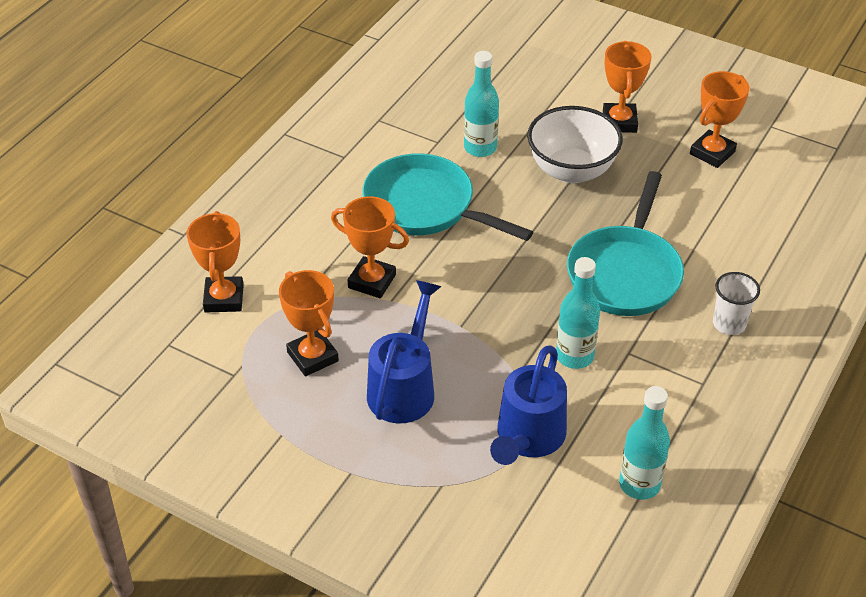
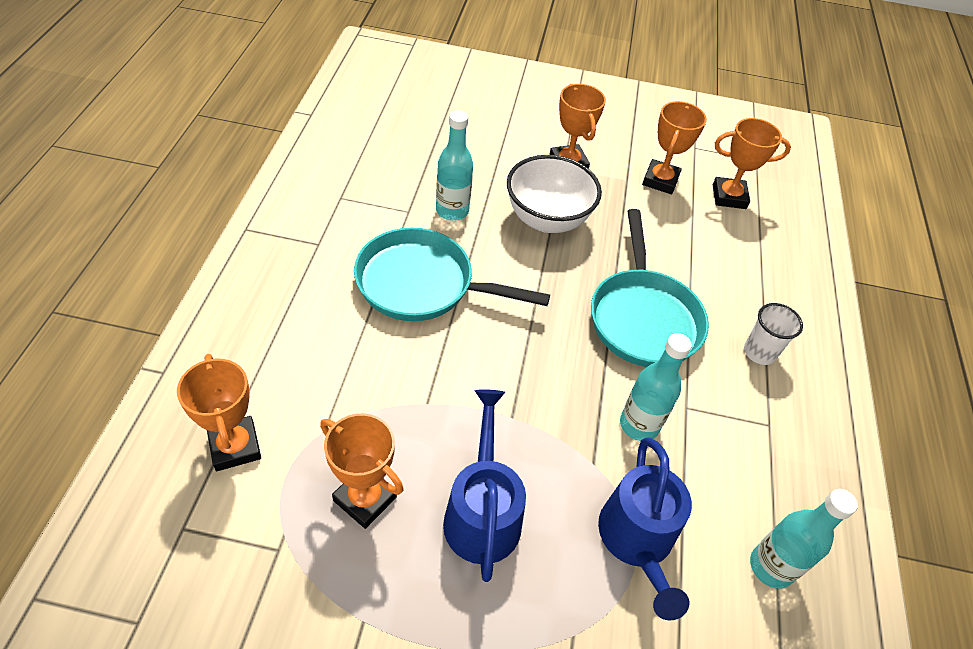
camera: 25 degrees left, 5 degrees up
orange trophy [331,196,409,298] -> orange trophy moved to [713,118,791,209]

